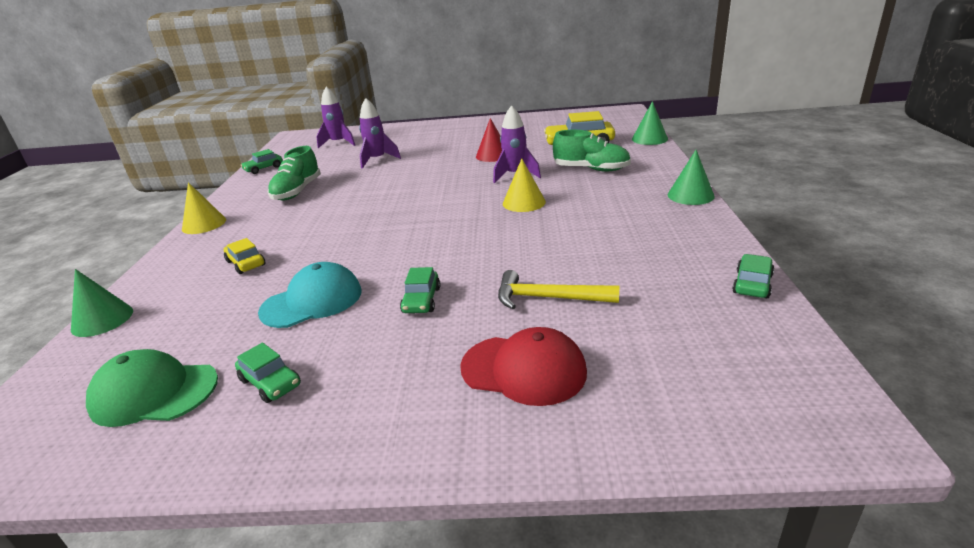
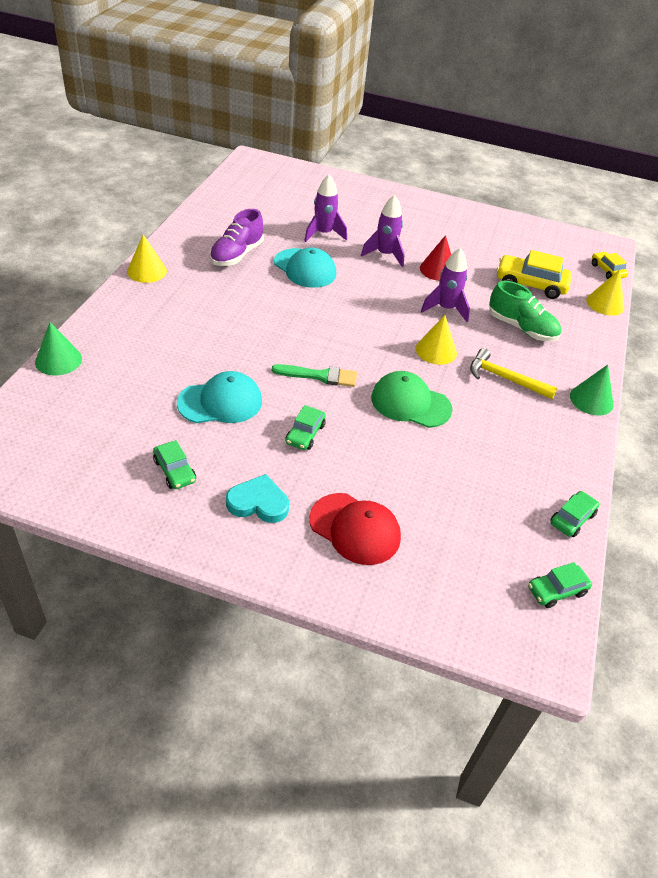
camera: 10 degrees right, 15 degrees up
green cap [86,349,218,427] -> green cap moved to [371,371,452,428]
yellow car [224,238,266,274] -> yellow car moved to [592,252,629,279]
green car [241,149,283,174] -> green car moved to [528,562,592,608]
green shoe [268,146,321,201] -> purple shoe [210,209,264,266]
purple rocket [316,87,355,148] -> purple rocket moved to [361,195,405,267]
yellow hammer [498,270,619,309] -> yellow hammer moved to [470,348,557,399]
green cone [632,101,668,145] -> yellow cone [586,270,624,316]
none -> turquoise heart [226,474,289,523]
none -> green brush [272,364,357,387]
none -> turquoise cap [274,248,336,288]

